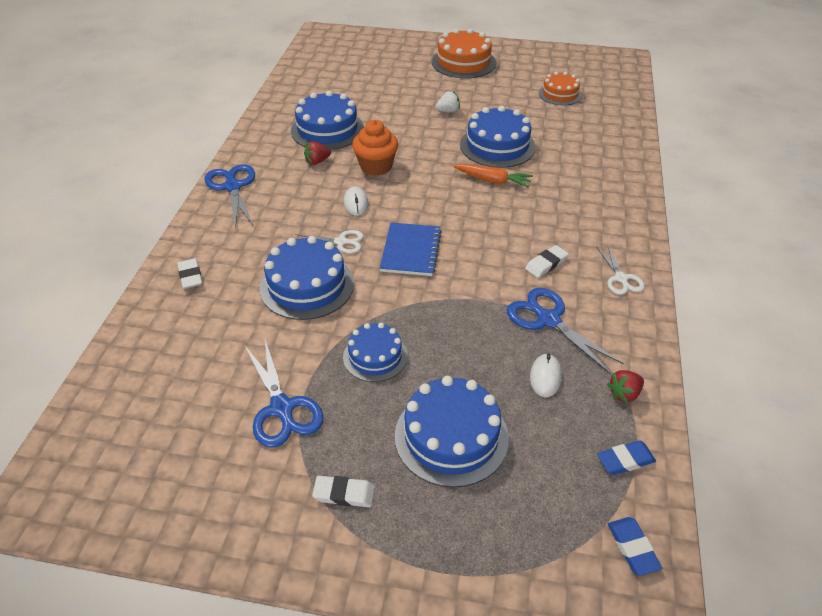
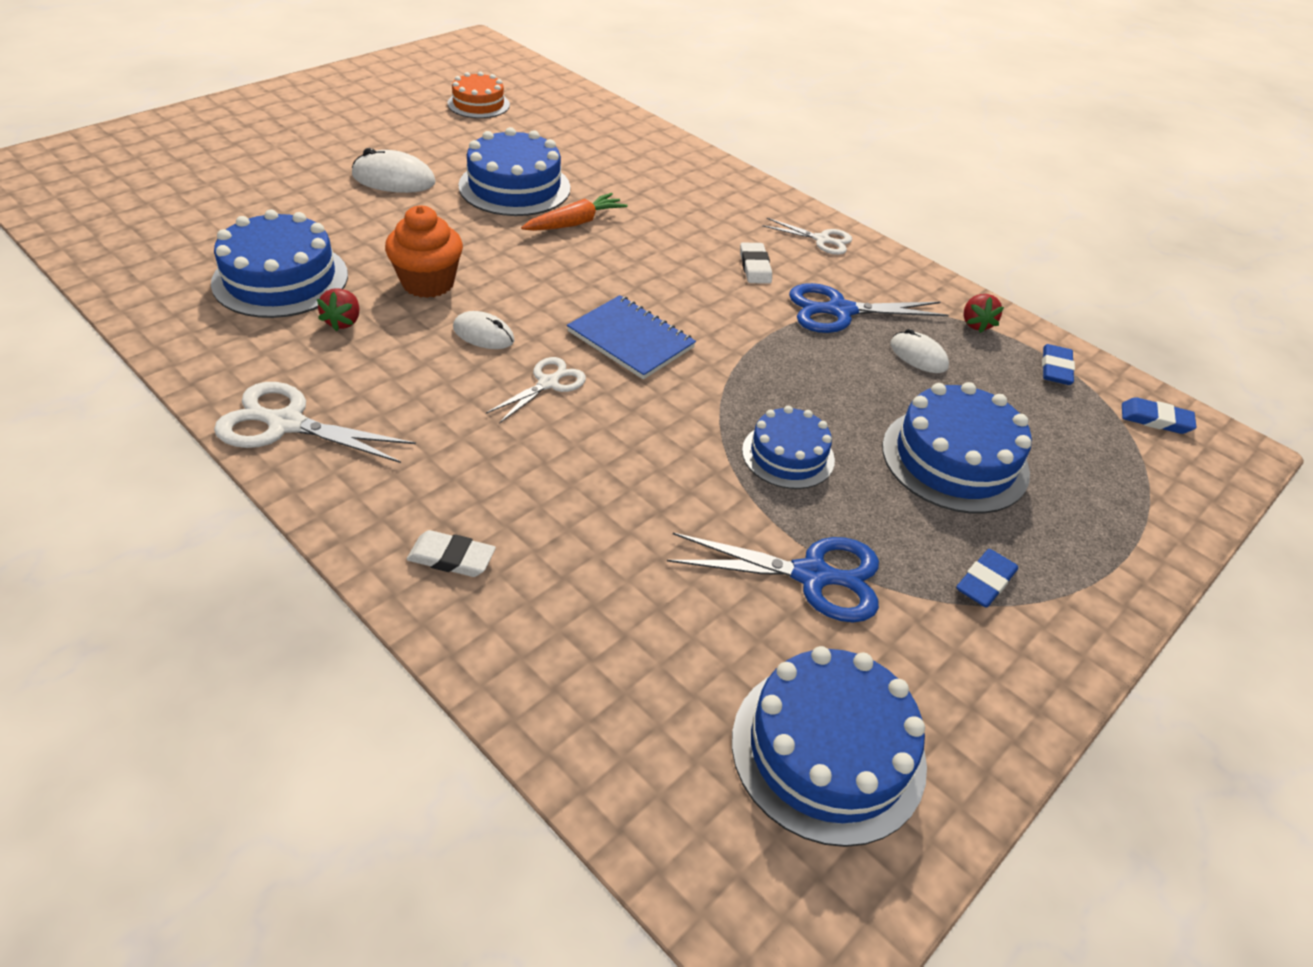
camera: 60 degrees left, 0 degrees up
blue scissors [204,164,255,229] -> white scissors [214,382,416,463]
blue cake [260,236,354,320] -> blue cake moved to [732,646,927,847]
white eraser [312,476,375,507] -> blue eraser [956,549,1018,608]
orange cake [432,28,496,78] -> none
white strawberry [435,91,460,112] -> white mouse [352,148,436,193]

